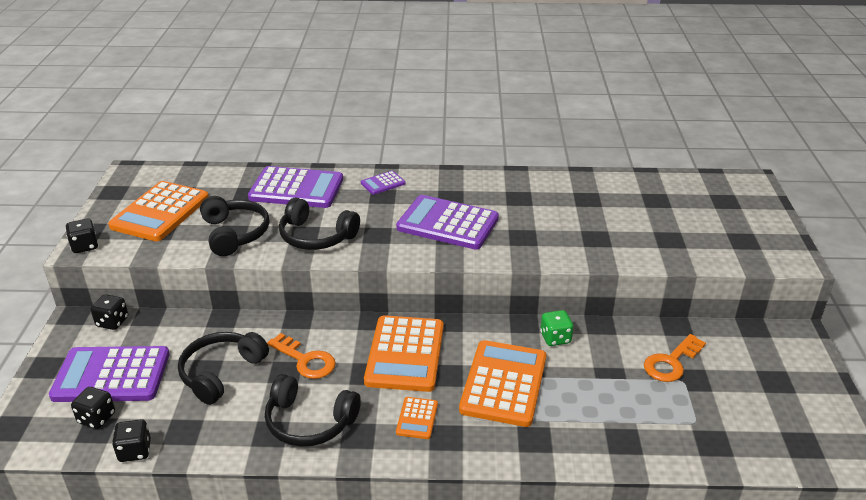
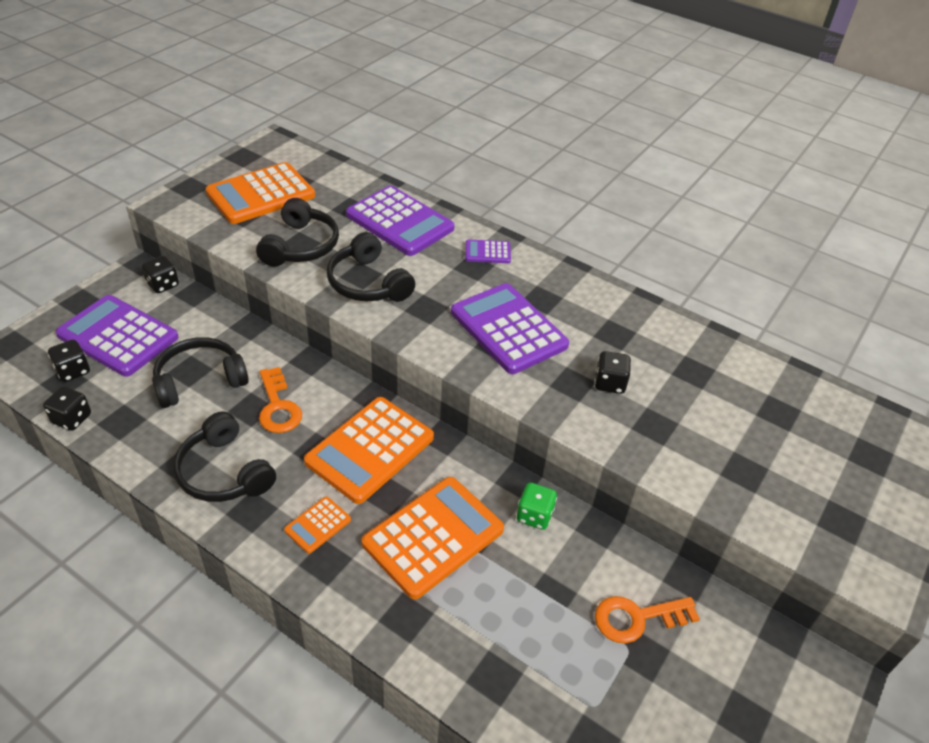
camera: 30 degrees right, 10 degrees up
black dice [65,218,98,253] -> black dice moved to [595,351,631,394]

